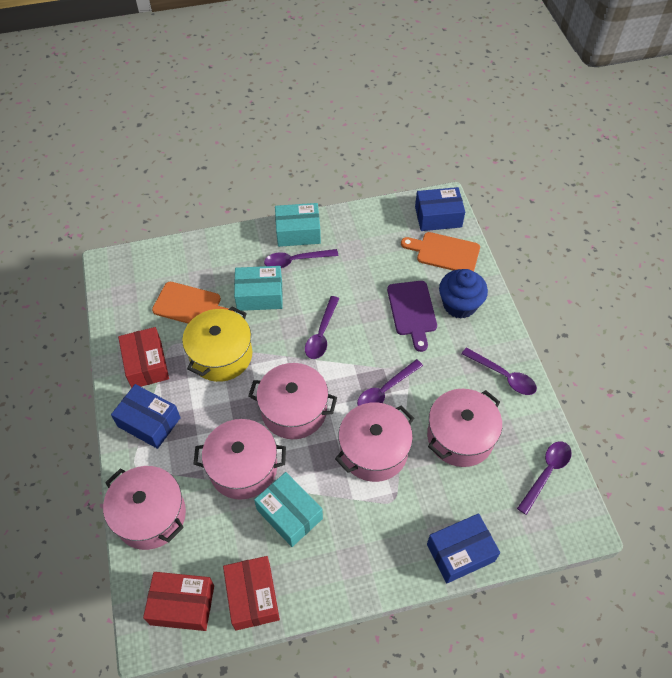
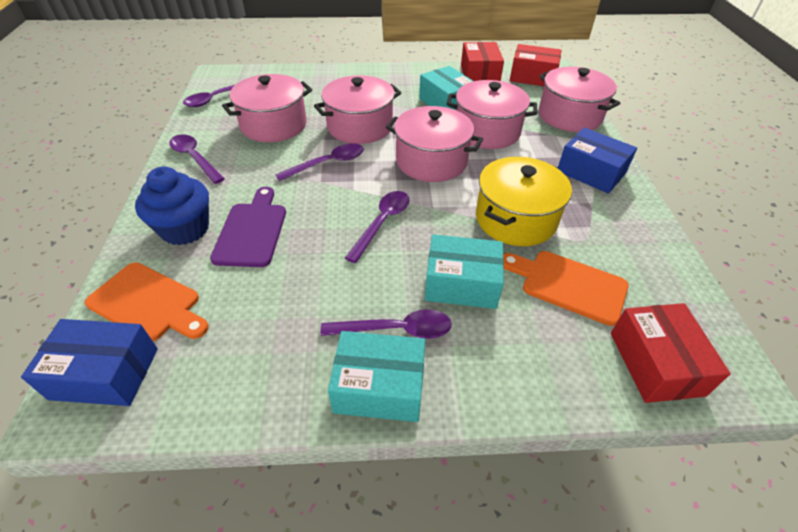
camera: 170 degrees left, 10 degrees down
red box [118,327,169,388] -> red box moved to [611,303,731,403]
blue box [427,513,500,583] -> none

